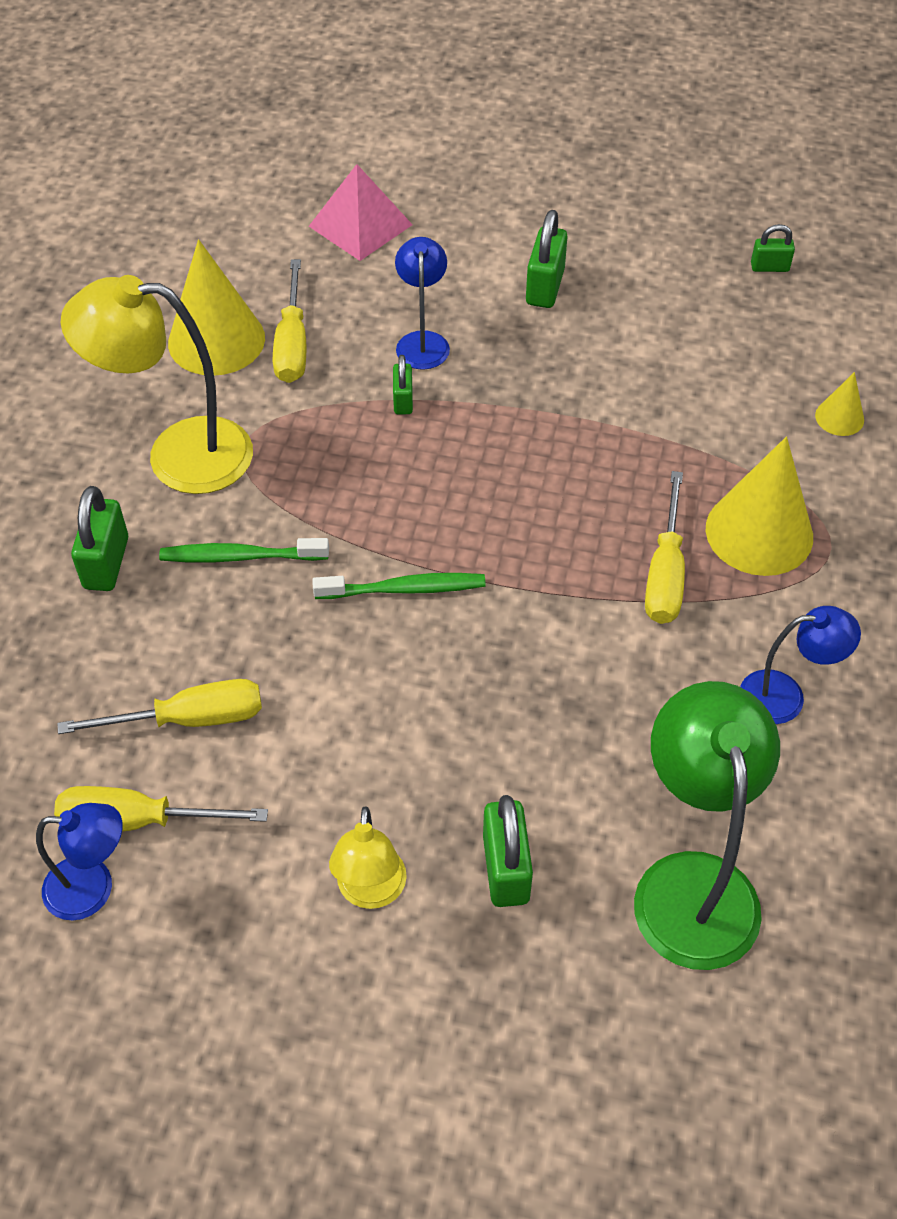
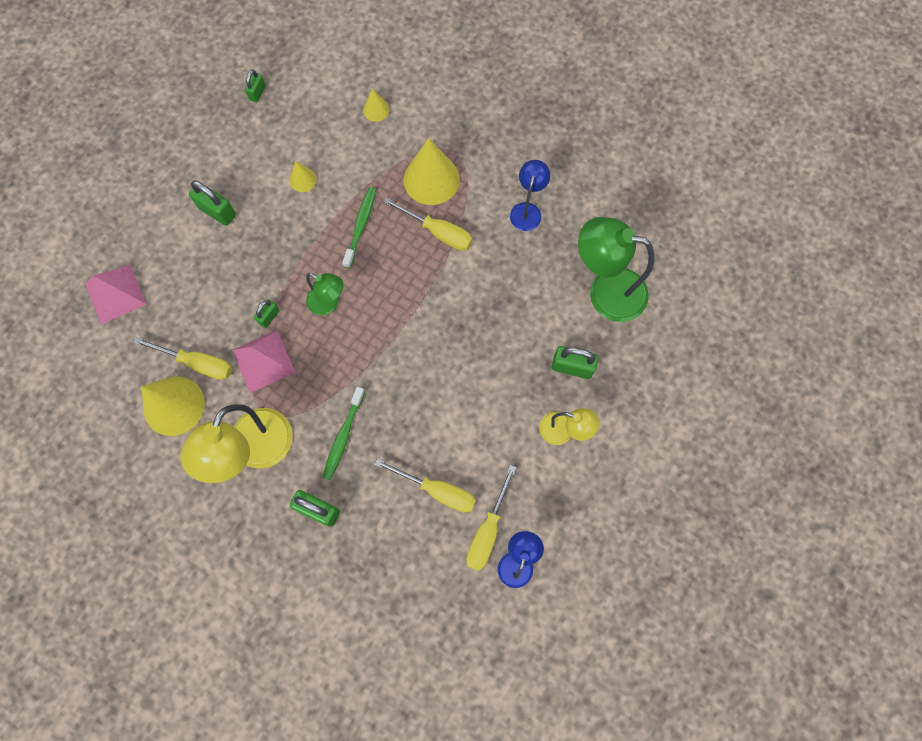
camera: 70 degrees left, 20 degrees up
yellow screwdriver [57,679,262,734] -> yellow screwdriver turned 105 degrees clockwise [374,458,476,513]
green toothbrush [312,573,486,599] -> green toothbrush moved to [342,187,376,268]
green padlock [393,355,413,415] -> green padlock turned 75 degrees counterclockwise [254,299,280,328]
blue lamp [395,237,450,370] -> none
none -> pink pyramid [232,331,295,393]
none -> yellow cone [290,161,317,192]
none -> green lamp [306,273,344,315]

